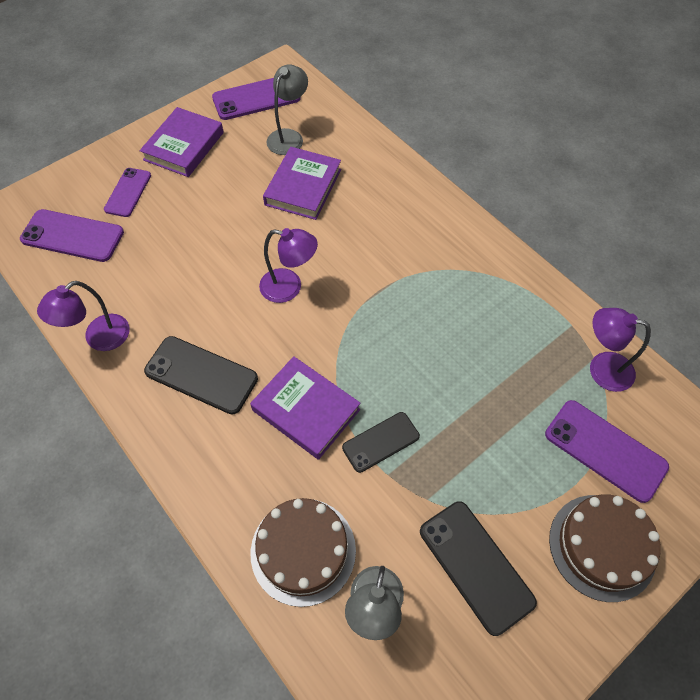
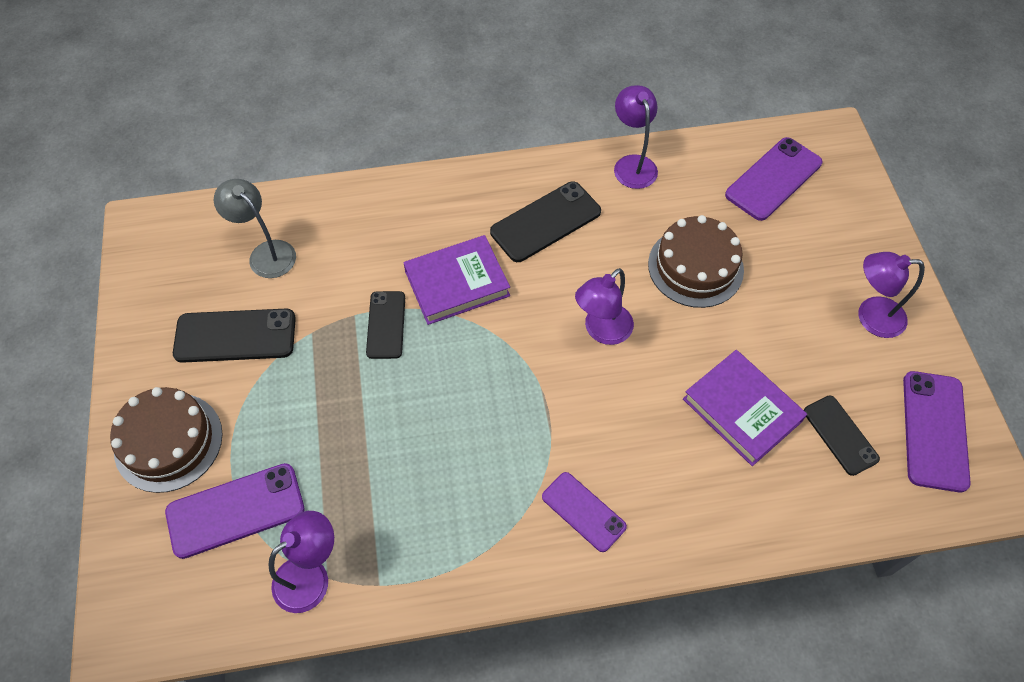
camera: 120 degrees right, 0 degrees up
purple phone [104,168,151,217] -> purple phone moved to [542,472,627,552]
purple book [140,107,224,177] -> purple lamp [858,252,925,338]
brown cake [251,498,356,607] -> brown cake moved to [648,215,744,308]
grey lamp [267,65,308,155] -> black phone [804,395,880,476]

